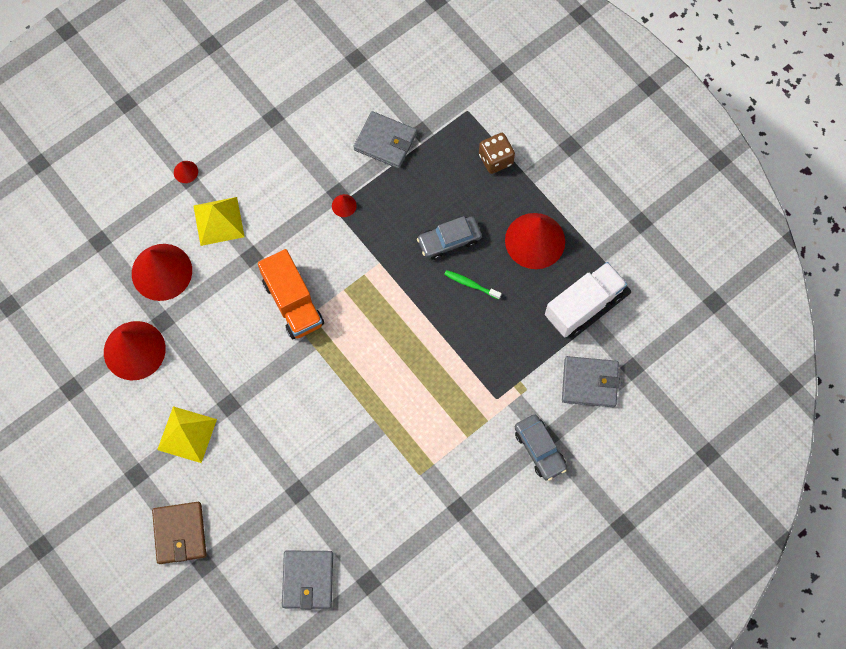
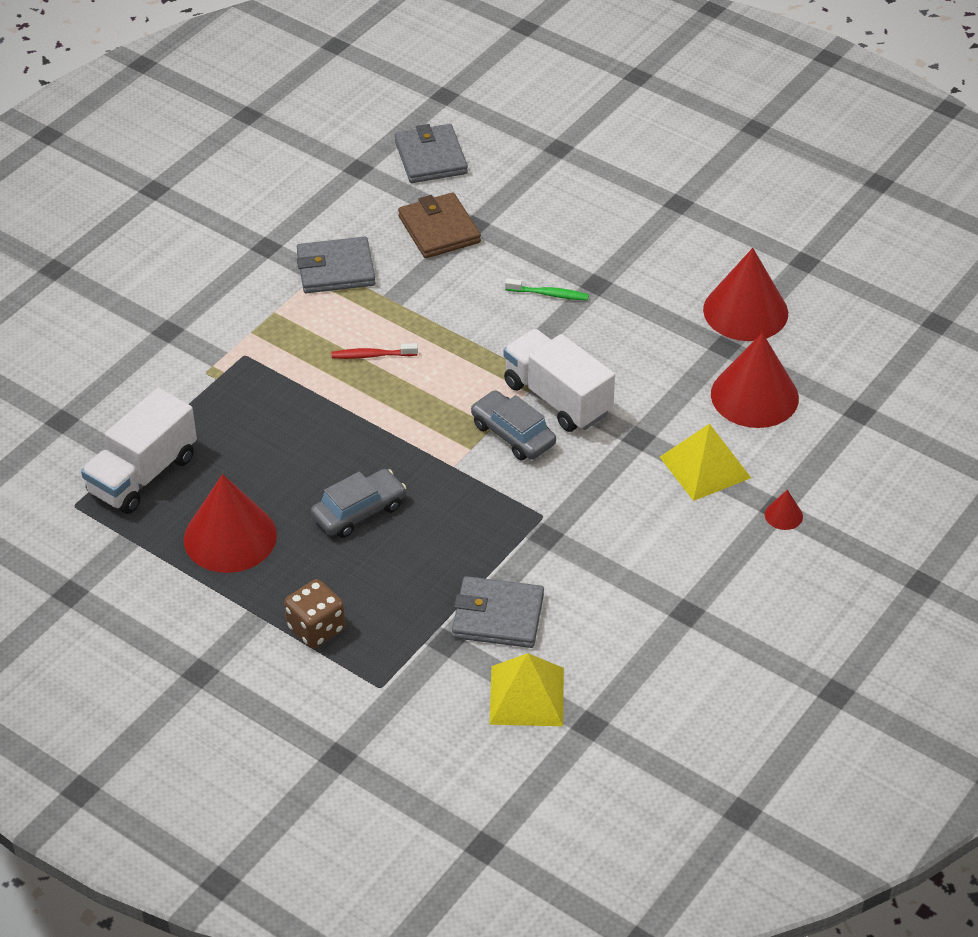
camera: 165 degrees right, 25 degrees down
brown wallet [152,502,206,564] -> brown wallet moved to [398,192,481,258]
yellow pyramid [157,406,217,463] -> yellow pyramid moved to [489,653,564,726]
orange truck [258,249,324,339] -> white truck [503,329,615,432]
red cone [332,194,357,217] -> none
green toothbrush [444,270,502,300] -> green toothbrush moved to [505,278,589,300]
grey car [515,415,567,481] -> grey car moved to [471,390,556,460]
grey wallet [562,356,620,407] -> grey wallet moved to [297,237,376,293]
none -> red toothbrush [332,343,418,359]

